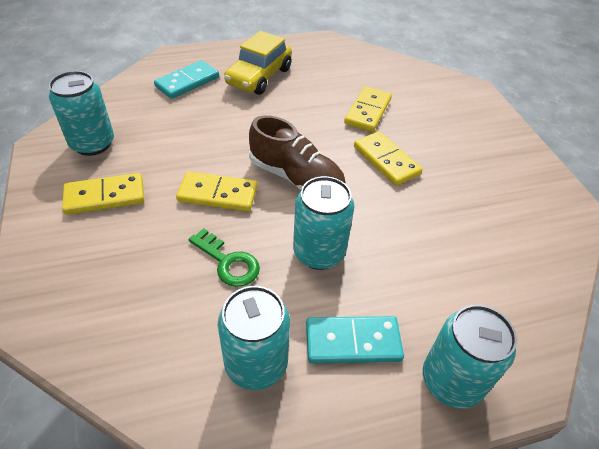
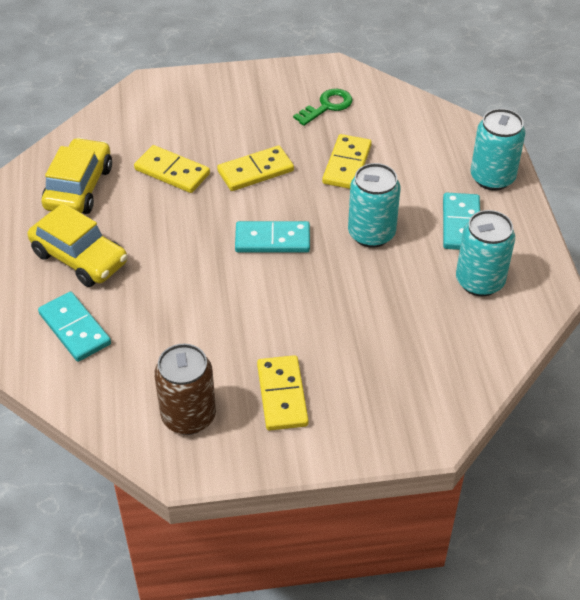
camera: 80 degrees left, 0 degrees up
turquoise can [49,71,114,156] -> brown can [154,343,216,435]
yellow domino [176,171,258,211] -> yellow domino moved to [322,134,372,189]
green key [188,228,260,287] -> green key moved to [293,89,352,126]
brown shoe [249,115,346,190] -> turquoise domino [235,221,310,253]
none -> yellow car [42,138,112,214]

